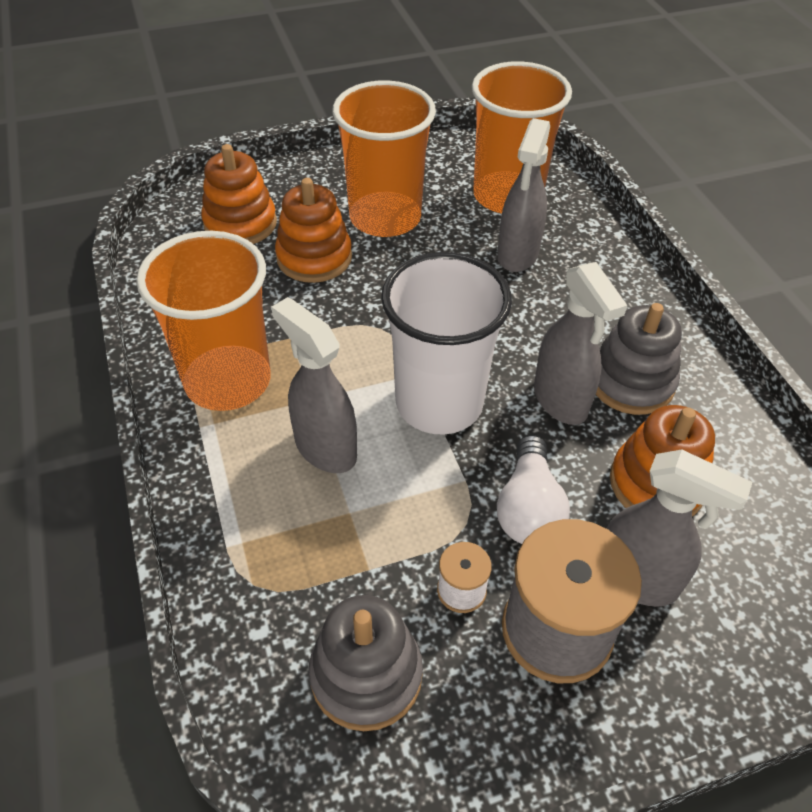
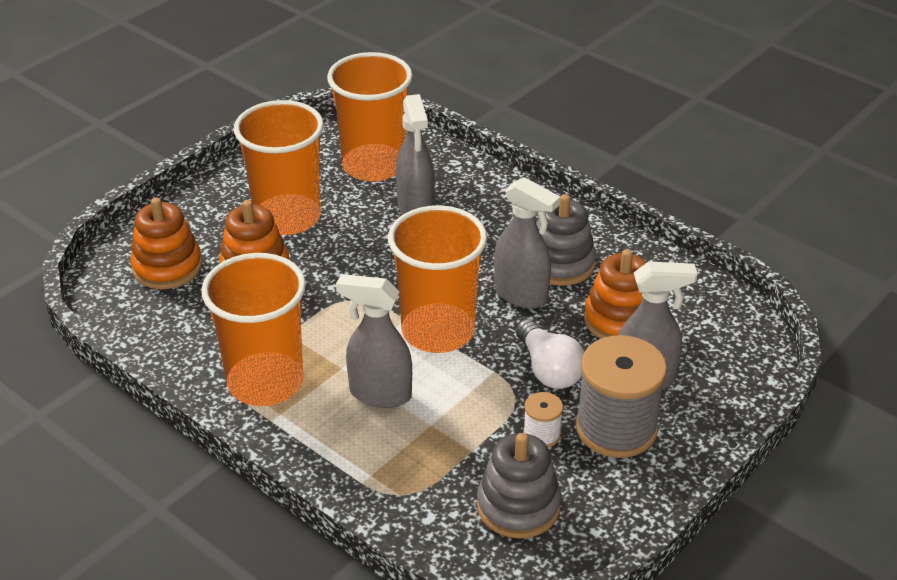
camera: 30 degrees left, 10 degrees down
white cup [381,252,512,435] -> orange cup [388,205,487,353]

